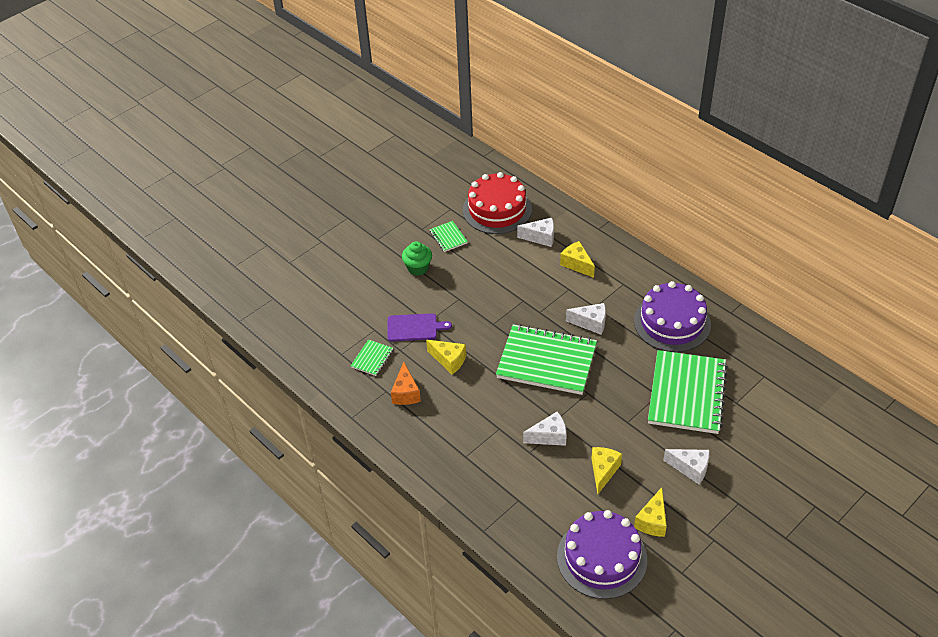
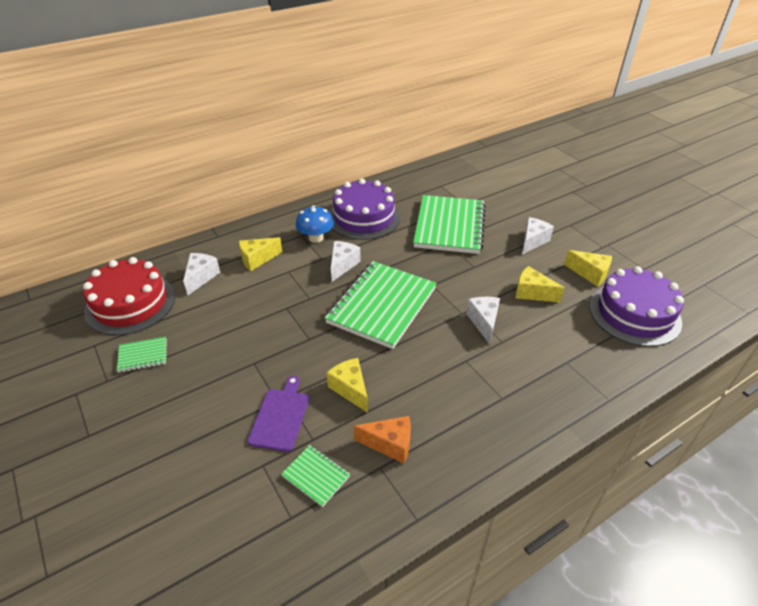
camera: 80 degrees left, 5 degrees down
green cupcake [402,241,432,276] -> none
yellow cheese [426,340,466,374] -> yellow cheese turned 75 degrees counterclockwise [327,358,368,413]
green notebook [648,350,728,434] -> green notebook turned 75 degrees clockwise [413,195,486,254]
none -> blue mushroom [296,205,334,243]

